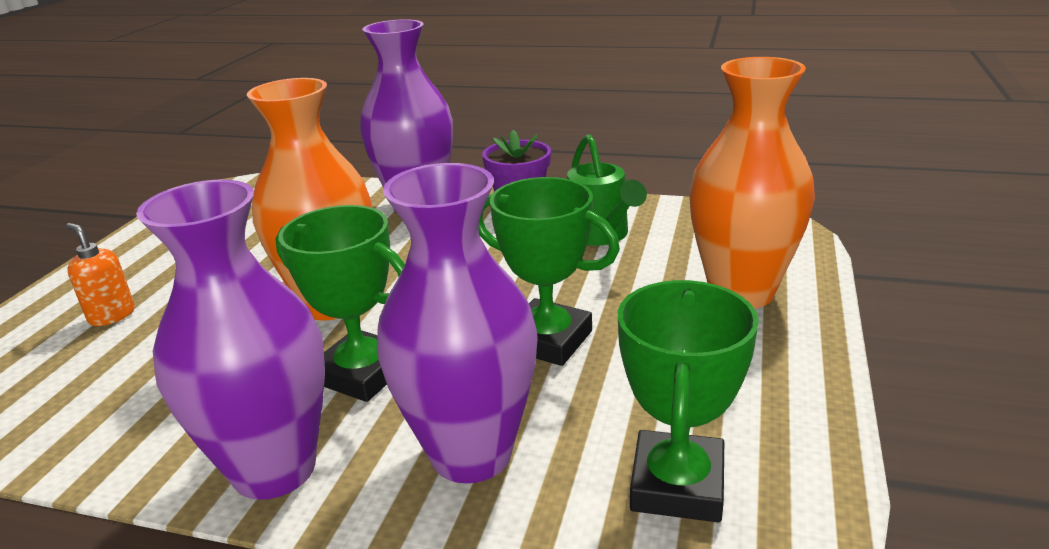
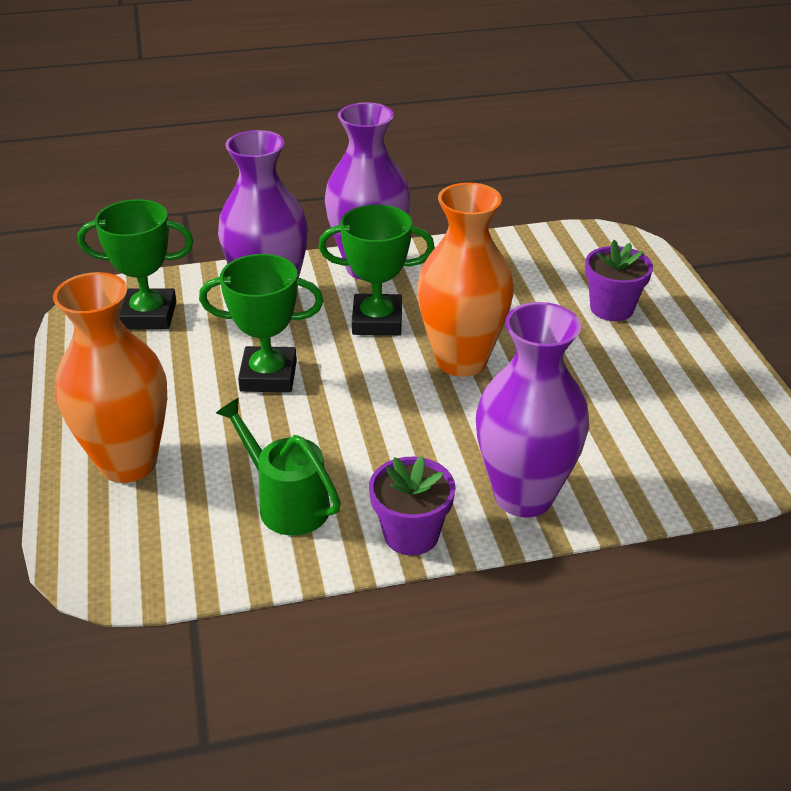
camera: 150 degrees right, 10 degrees up
orange soap dispenser [66,223,135,326] -> purple flower pot [585,240,653,321]
green trophy [618,280,759,522] -> green trophy turned 75 degrees counterclockwise [78,199,194,329]

